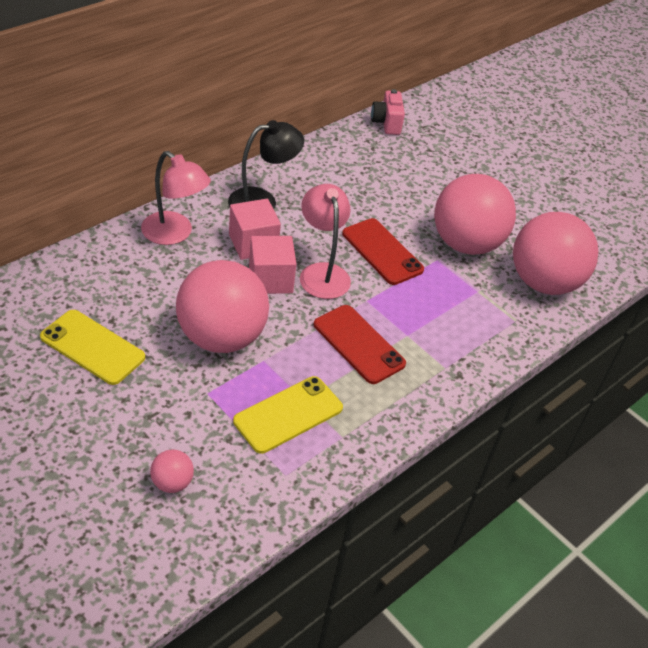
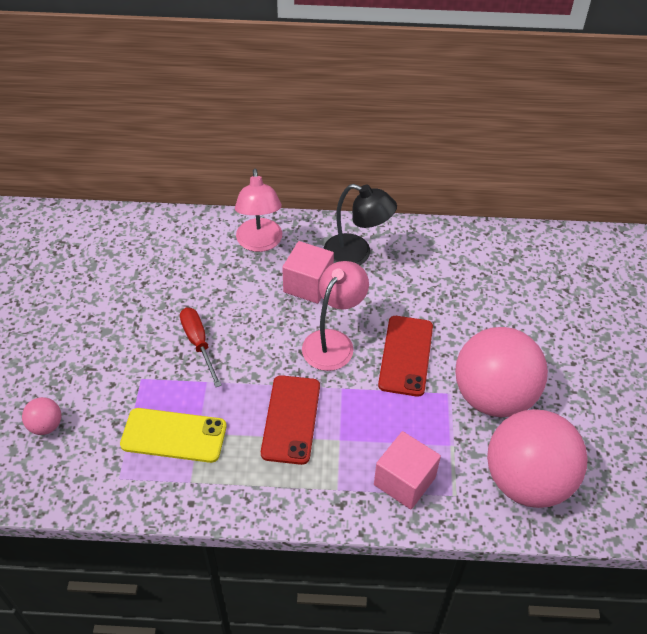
camera: 50 degrees right, 5 degrees up
yellow phone [40,310,145,385] -> none
pink ball [176,260,269,353] -> red screwdriver [180,308,222,387]
pink cube [249,236,296,294] -> pink cube moved to [374,431,441,509]
pink camera [371,89,405,135] -> none

